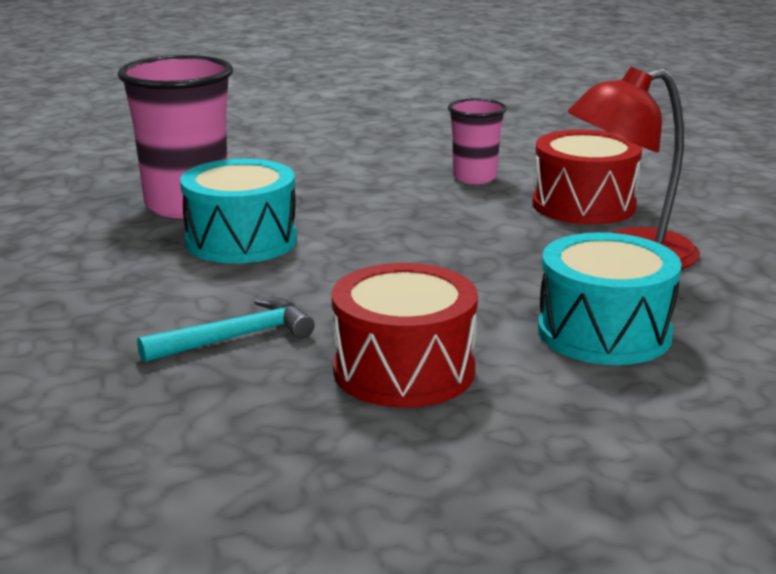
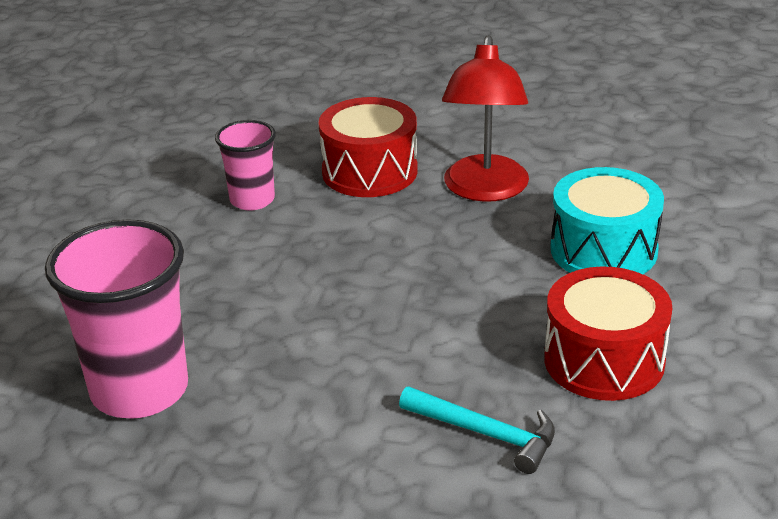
camera: 60 degrees left, 10 degrees up
turquoise hammer [137,297,315,362] -> turquoise hammer turned 120 degrees clockwise [399,387,555,474]
turquoise drum [180,159,297,264] -> none

